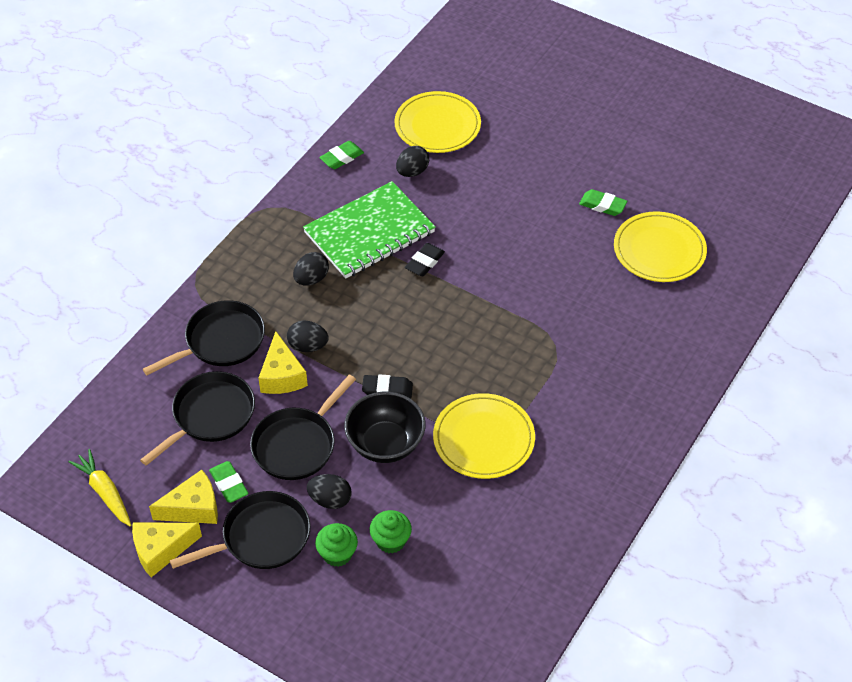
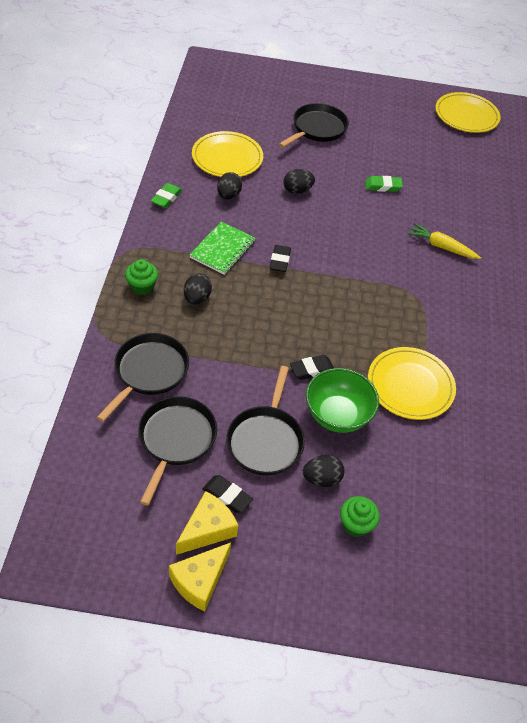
camera: 30 degrees left, 0 degrees up
yellow carrot [68,449,131,526] -> yellow carrot moved to [408,223,481,259]
black pan [169,491,311,569] -> black pan moved to [279,103,349,148]
green eraser [209,461,249,503] -> black eraser [203,475,253,513]
yellow cheese [258,331,308,394] -> none
black egg [287,321,329,352] -> black egg moved to [283,169,315,194]
green notebook [303,181,436,279] -> green notebook [189,222,256,275], size x0.63
black bowl [344,392,425,463] -> green bowl [306,368,379,433]
green cupcake [370,510,412,553] -> green cupcake moved to [125,259,158,295]
yellow plate [614,211,707,282] -> yellow plate moved to [435,92,501,133]

